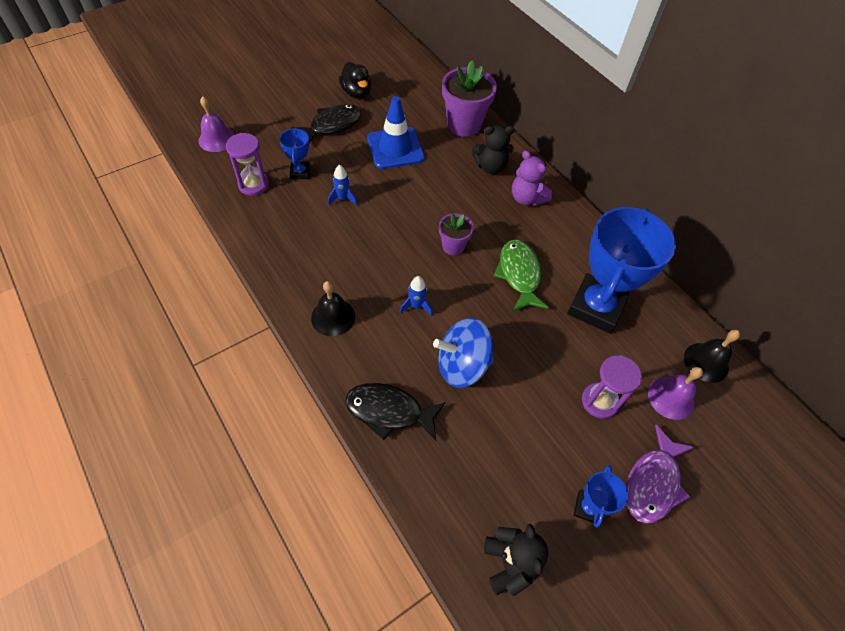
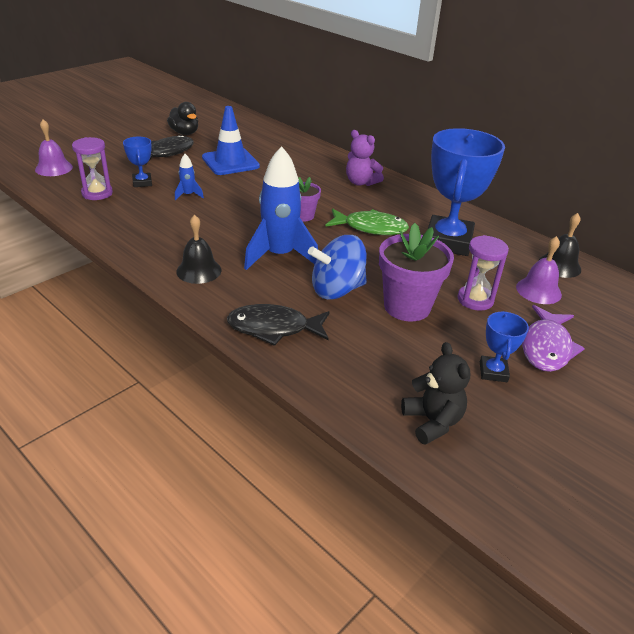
camera: 10 degrees left, 20 degrees down
blue rocket [400,276,433,316] -> blue rocket [244,146,318,270], size x2.26
purple flower pot [442,61,497,137] -> purple flower pot moved to [379,223,454,322]
black teddy bear [472,125,515,174] -> none
green fish [494,240,549,311] -> green fish turned 120 degrees clockwise [325,208,409,235]

